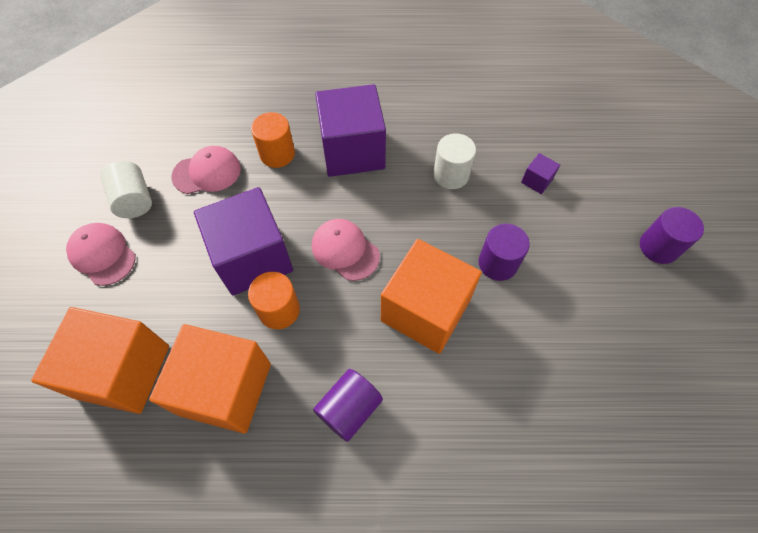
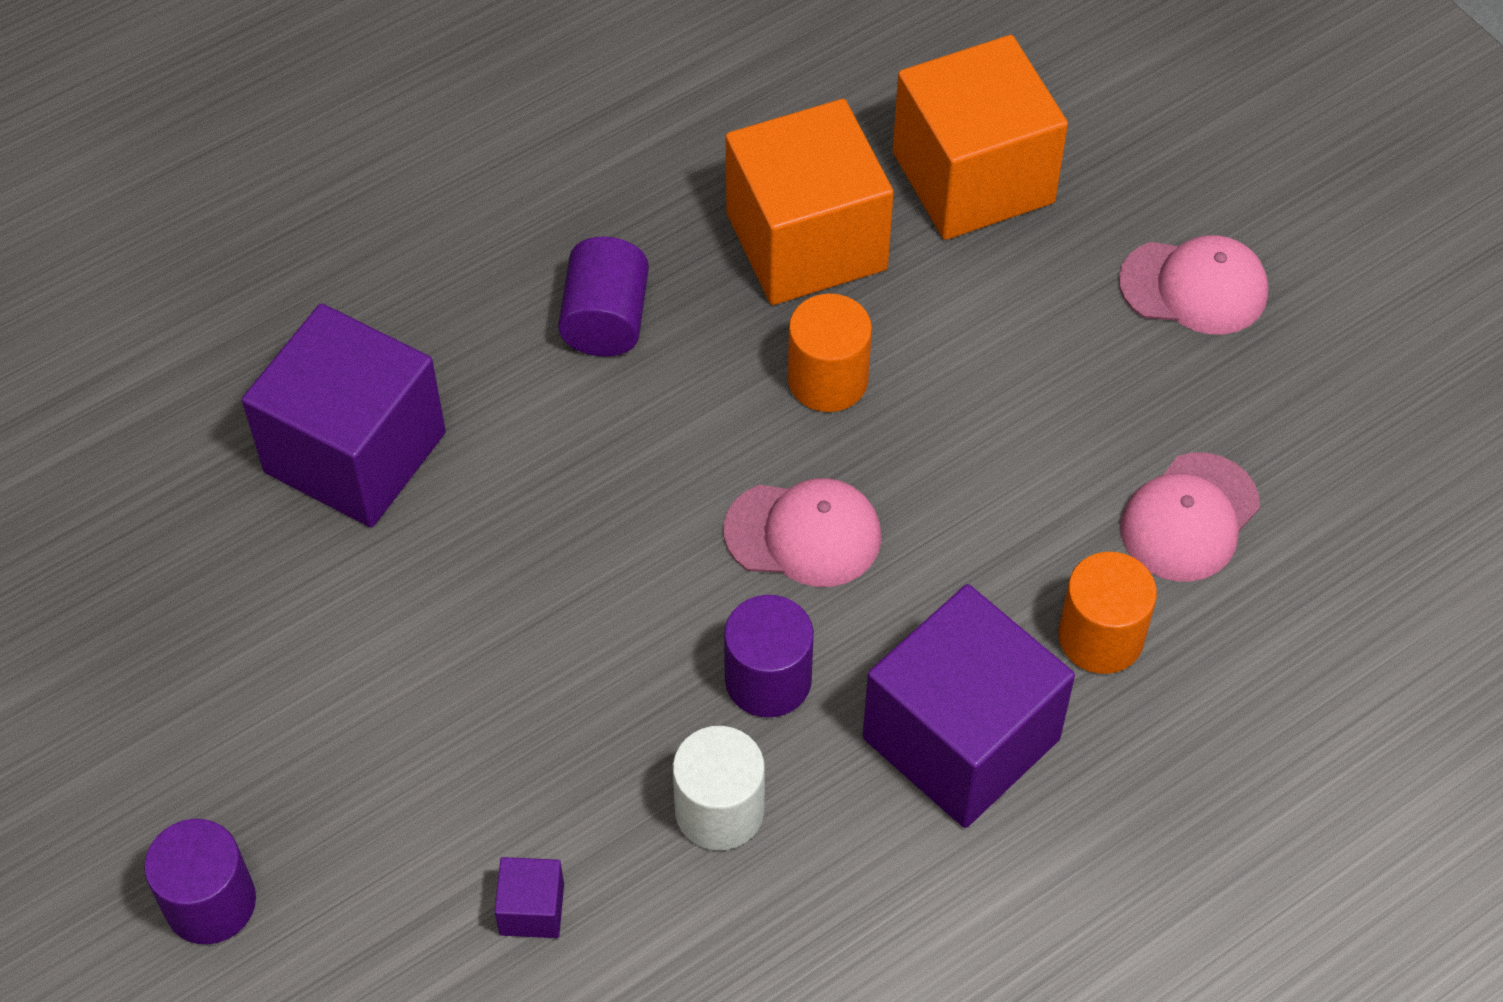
camera: 145 degrees right, 5 degrees down
white cylinder [100,161,152,218] -> none
purple cube [194,187,293,295] -> purple cube moved to [242,303,446,527]
orange cube [381,239,482,354] -> none
purple cylinder [479,223,530,281] -> purple cylinder moved to [724,595,814,718]

